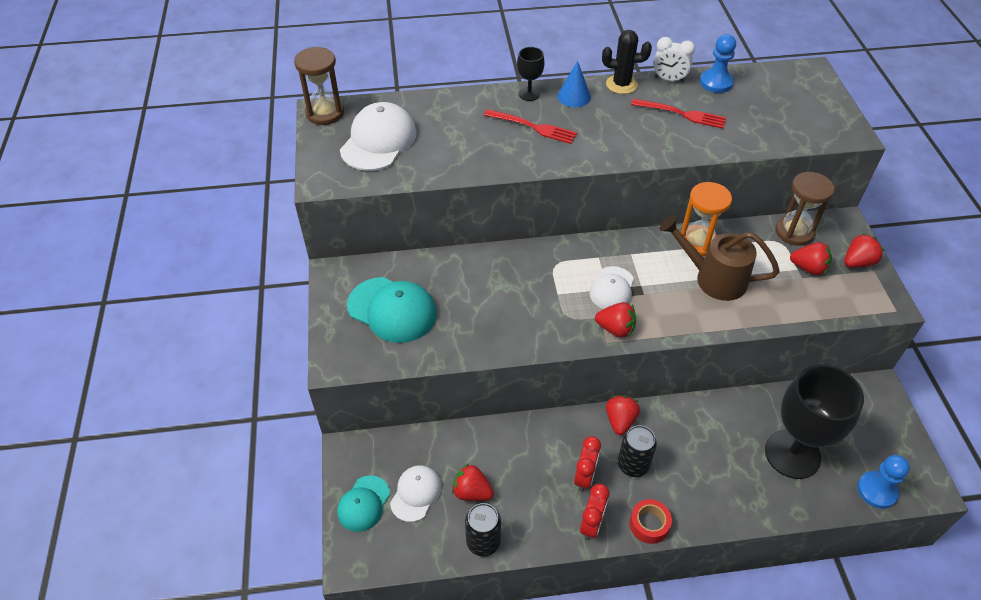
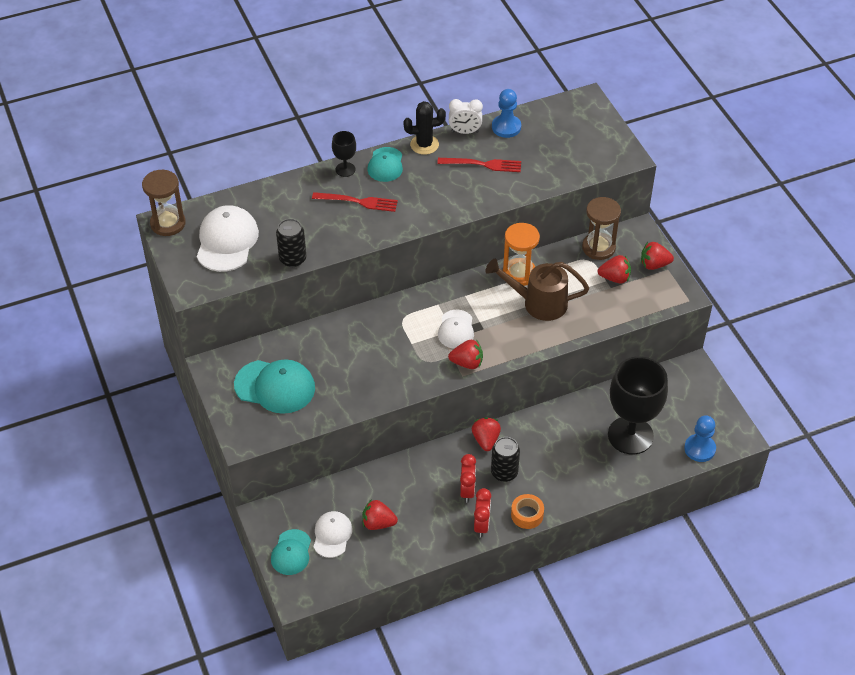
camera: 15 degrees left, 0 degrees up
black can [465,503,501,556] -> black can moved to [276,219,306,267]
blue cone [557,61,591,107] -> turquoise cap [368,147,403,182]
red tape [629,499,672,544] -> orange tape [511,494,544,529]
red strawberry [844,233,884,268] -> red strawberry turned 135 degrees counterclockwise [641,242,674,270]

